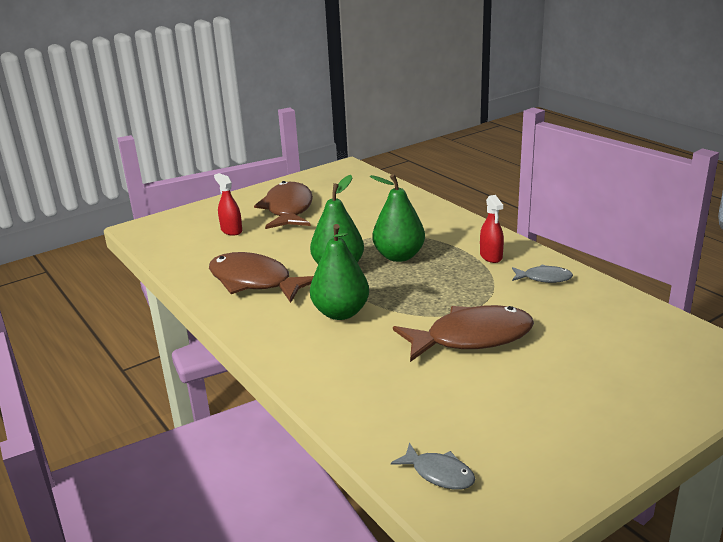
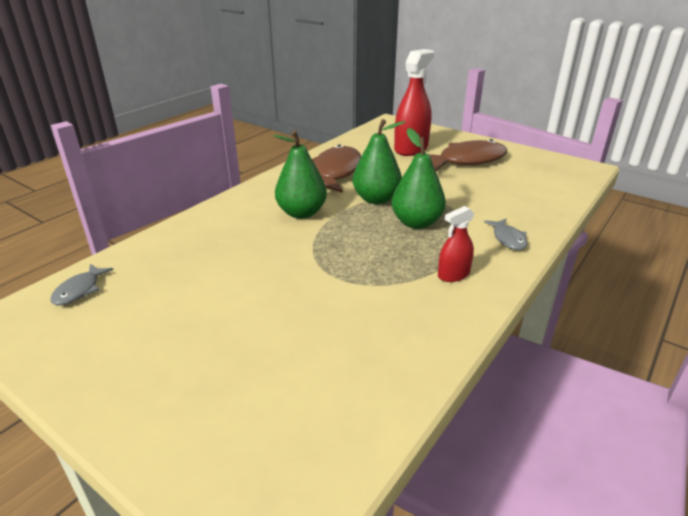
camera: 70 degrees right, 5 degrees up
red spray bottle [214,173,242,236] -> red spray bottle [394,49,434,156], size x1.90
brown fish [393,305,534,362] -> none
grey fish [512,265,573,283] -> grey fish moved to [484,219,527,250]

